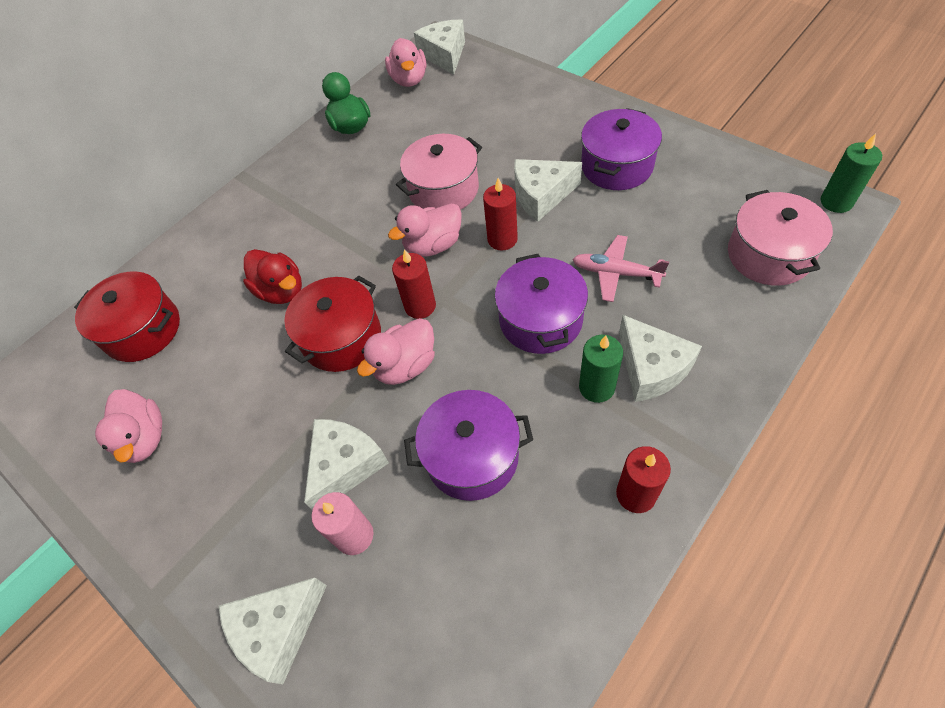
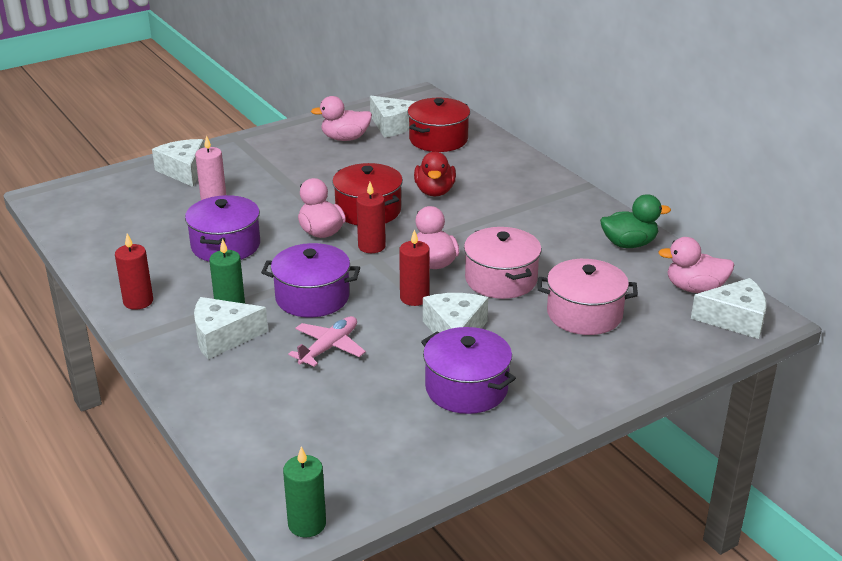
camera: 100 degrees right, 25 degrees down
red duck [243,249,302,304] -> red duck turned 60 degrees counterclockwise [414,152,456,196]
white cheese [304,419,389,510] -> white cheese moved to [370,96,417,138]
pink pot [728,190,833,286] -> pink pot moved to [538,259,638,335]

